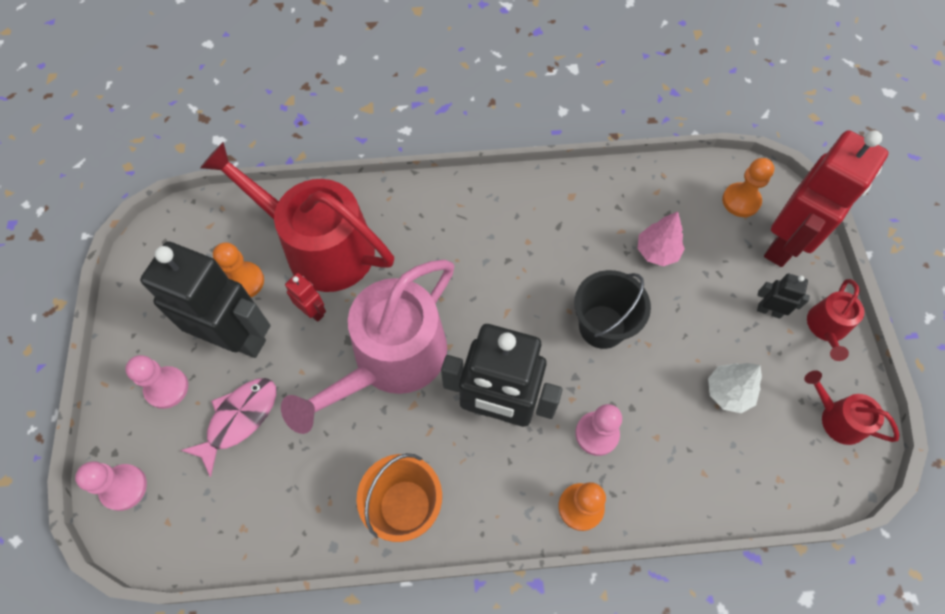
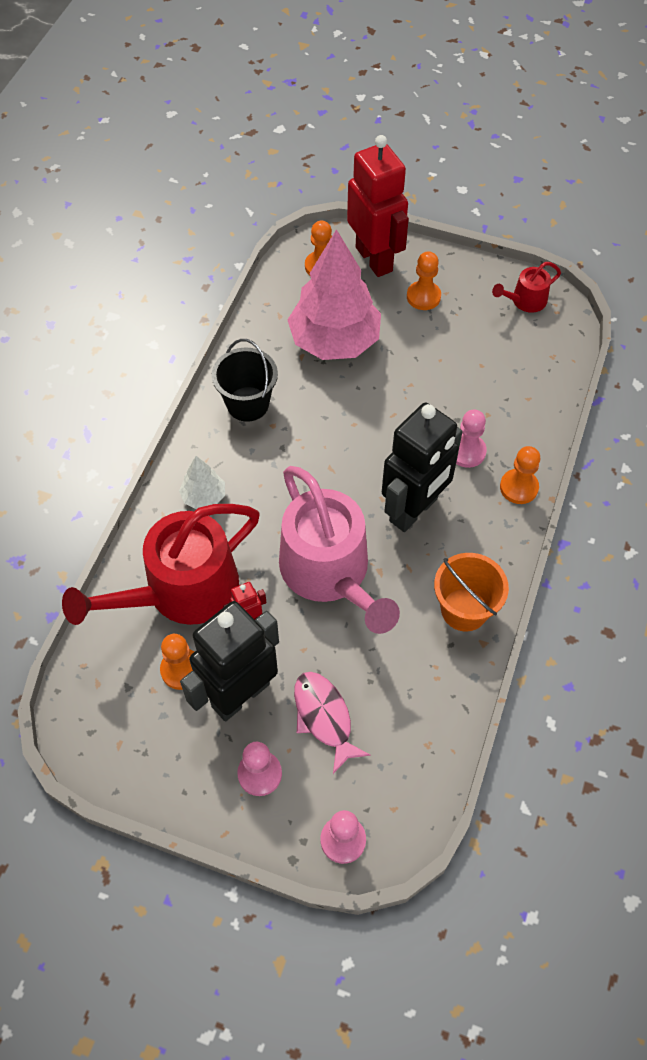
camera: 65 degrees left, 5 degrees down
black bucket [574,270,651,349] -> black bucket moved to [212,339,278,422]
pink tree [638,212,685,266] -> pink tree [288,229,381,360], size x2.19
white tree [708,363,762,413] -> white tree moved to [179,456,225,509]
black robot [757,273,810,319] -> orange pawn [407,251,441,310]
red watering can [807,279,864,361] -> none

